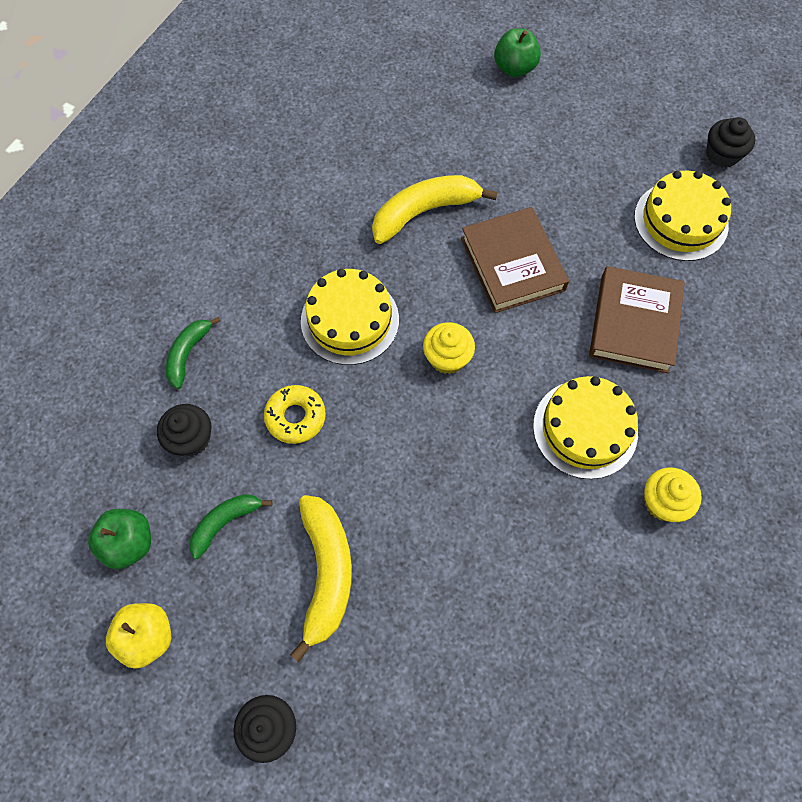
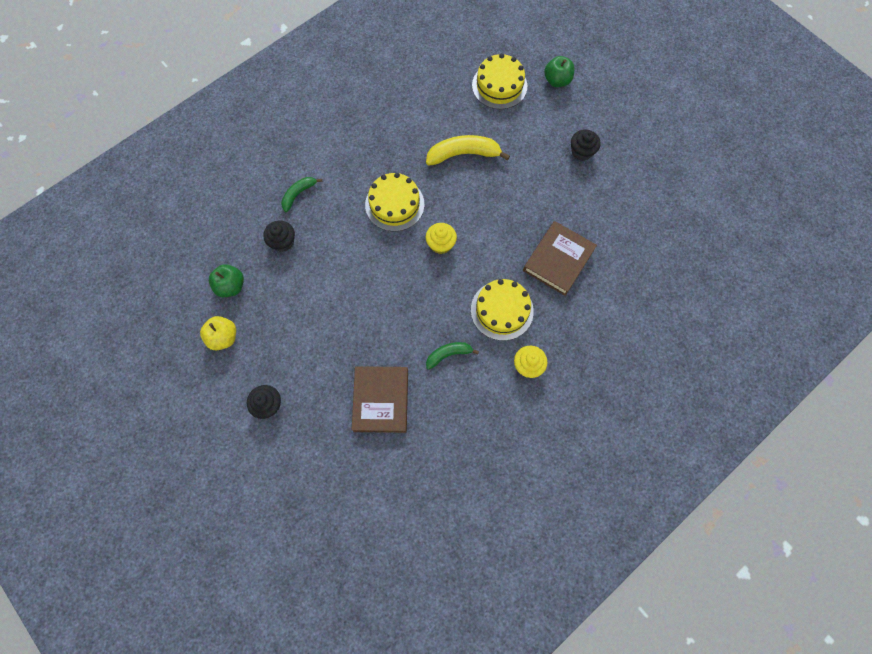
camera: 20 degrees right, 5 degrees up
green banana [189,494,273,559] -> green banana moved to [426,342,479,370]
yellow donut [264,385,326,444] -> none
yellow banana [290,495,352,662] -> none
brown book [461,207,569,313] -> brown book moved to [352,366,408,433]
yellow cake [634,171,731,261] -> yellow cake moved to [472,53,527,109]
black cupcake [706,117,755,168] -> black cupcake moved to [571,130,601,161]

